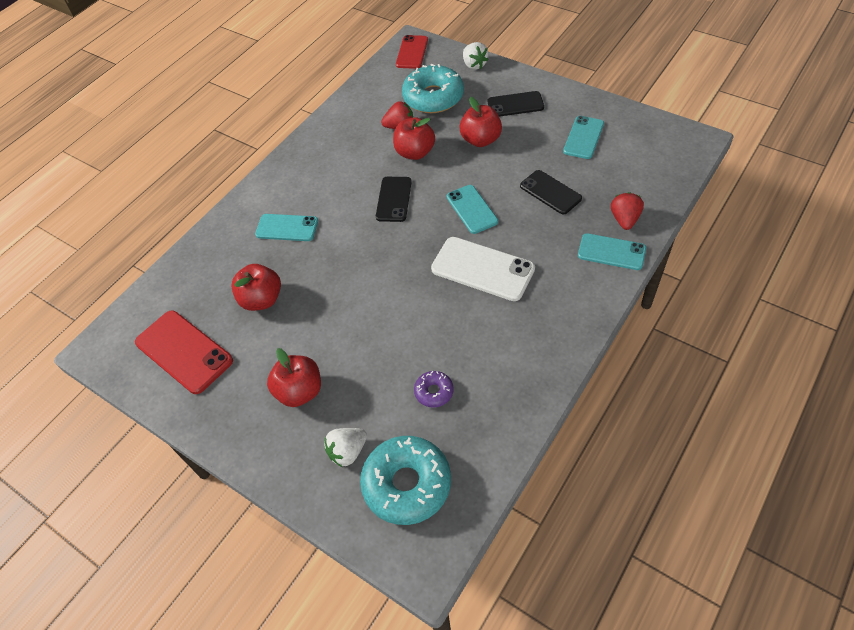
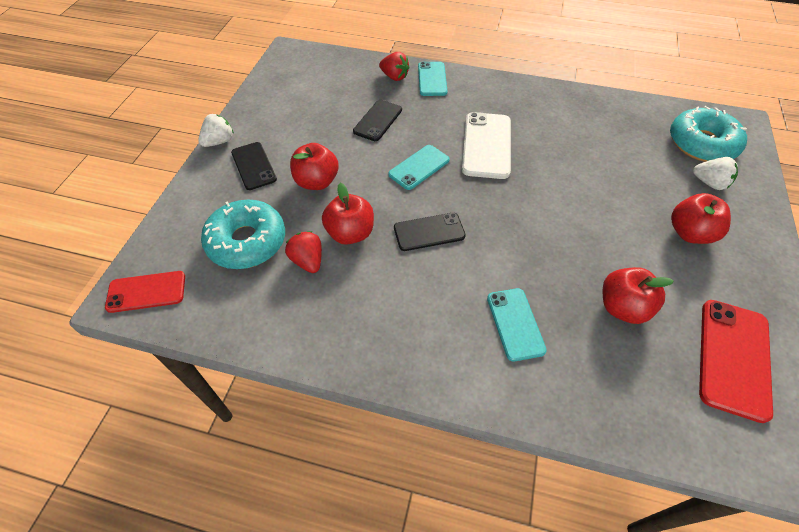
camera: 115 degrees left, 0 degrees up
purple donut [414,371,454,408] -> none
white strawberry [463,42,489,70] -> white strawberry moved to [198,114,234,147]
turquoise phone [563,116,604,159] -> none
red strawberry [611,192,644,230] -> red strawberry turned 135 degrees counterclockwise [379,52,410,81]

